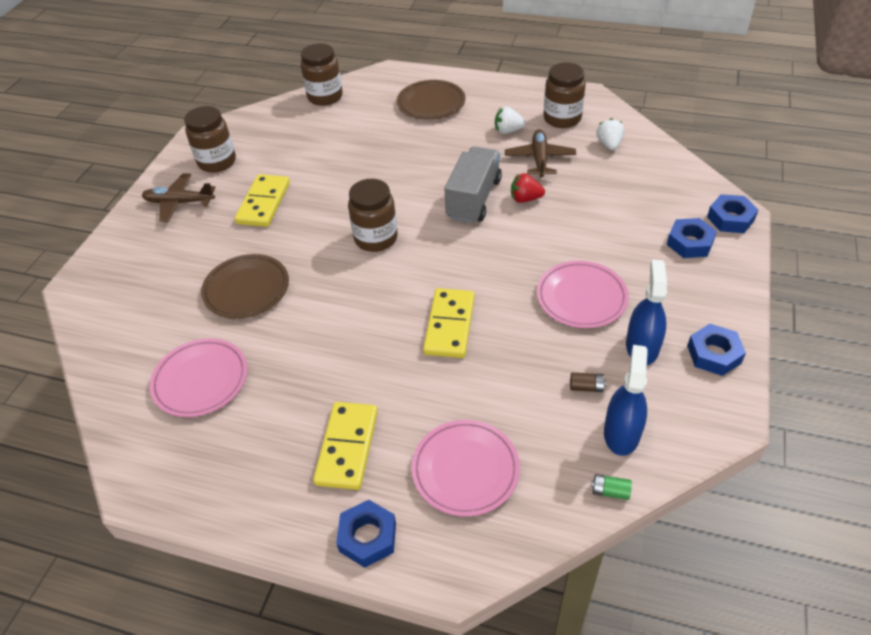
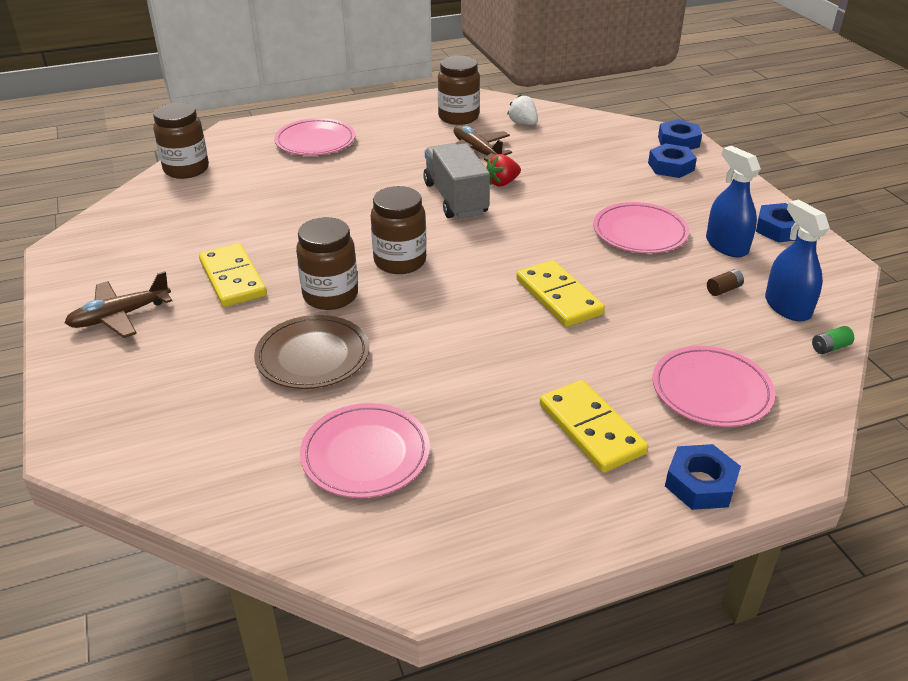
camera: 40 degrees left, 10 degrees down
brown jar [184,106,236,173] -> brown jar moved to [296,217,358,310]
brown plate [397,80,465,120] -> pink plate [274,118,355,156]
white strawberry [495,106,526,134] -> none

